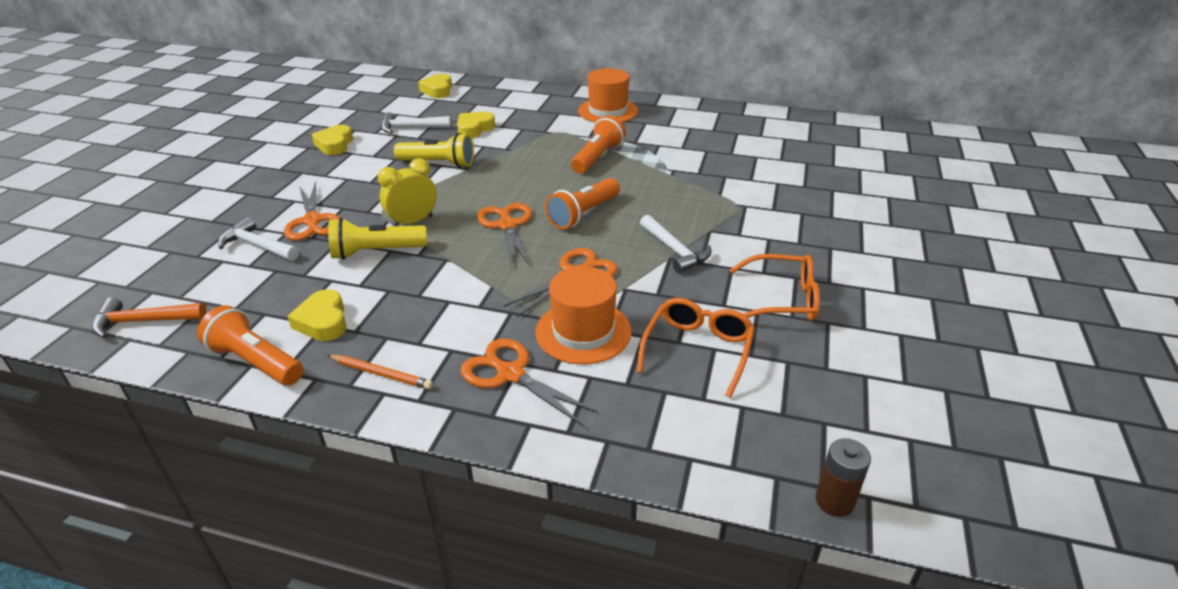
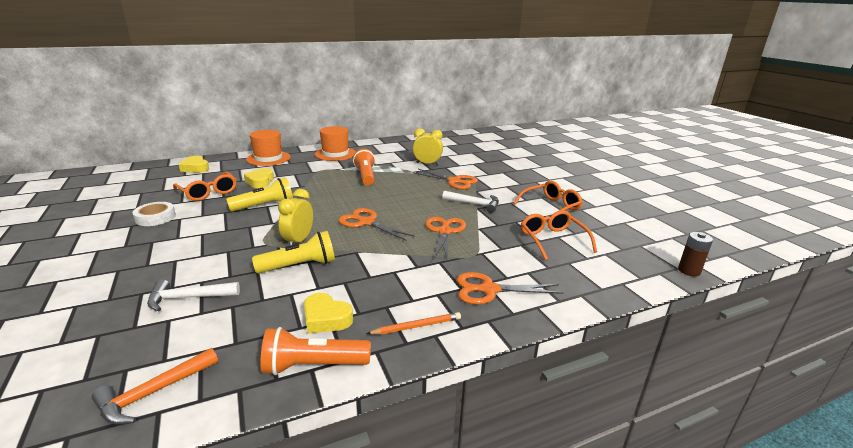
camera: 40 degrees left, 10 degrees down
orange scissors [284,181,340,241] -> orange scissors moved to [413,169,478,189]
yellow heart [312,125,353,155] -> white tape [132,202,176,226]
yellow flashlight [328,218,427,260] -> yellow flashlight turned 150 degrees counterclockwise [252,231,335,273]
white hammer [381,112,451,134] -> orange glasses [173,172,236,201]
orange hat [535,266,631,364] -> orange hat moved to [246,130,290,166]
orange flashlight [545,178,620,229] -> none
none -> yellow clock [413,128,443,165]

